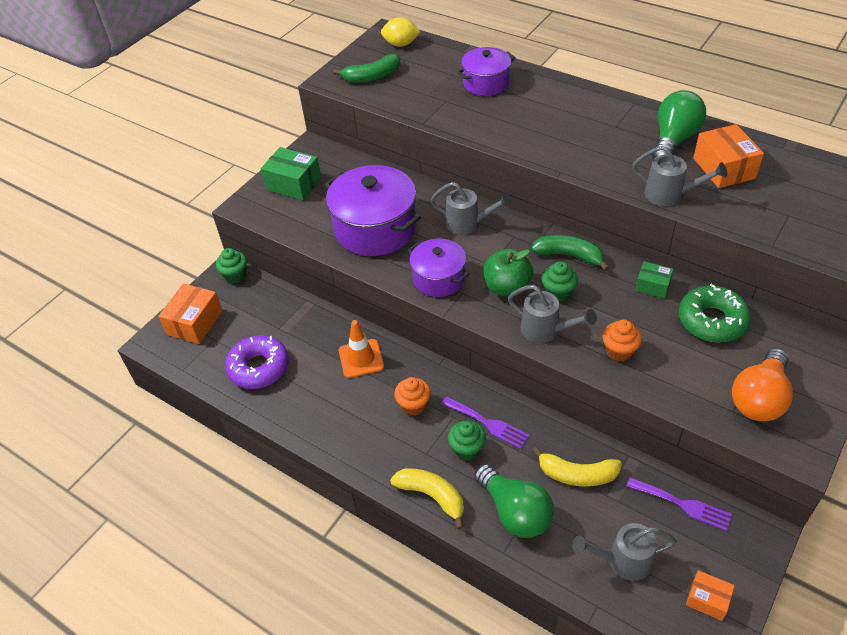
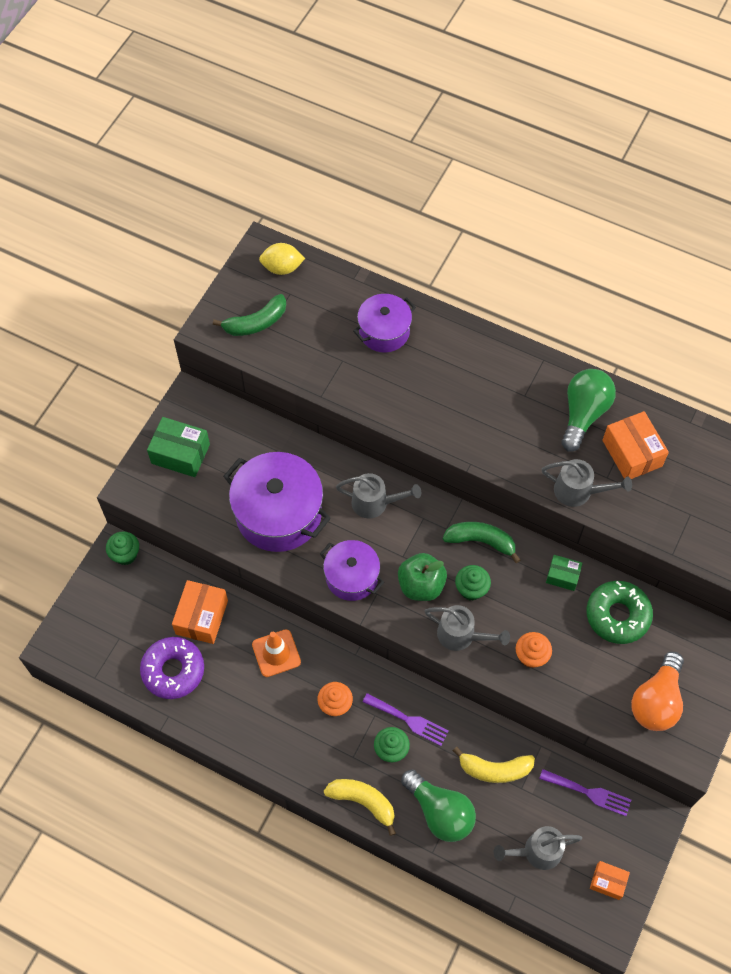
camera: 10 degrees left, 15 degrees up
orange box [158,283,223,344] -> orange box moved to [172,580,228,644]

